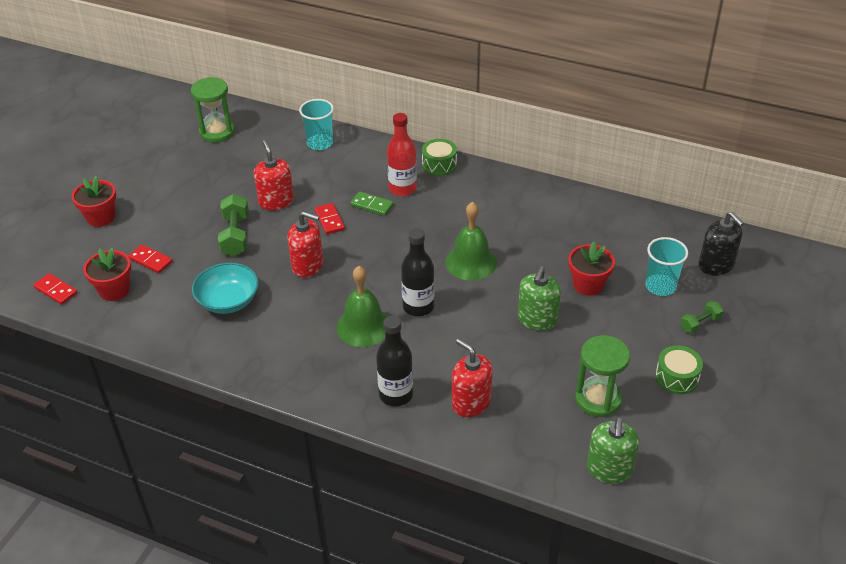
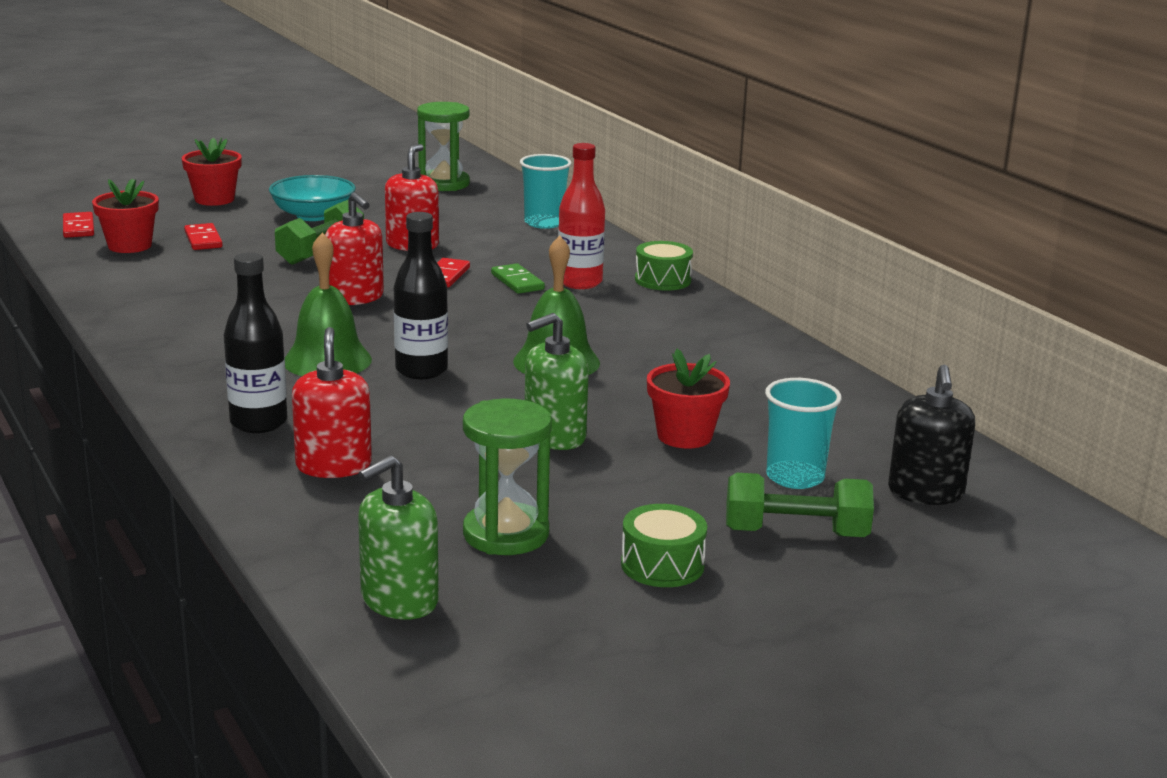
camera: 35 degrees right, 20 degrees down
turquoise bowl [192,263,259,314] -> turquoise bowl moved to [269,175,356,221]
green dumbbell [680,301,723,334] -> green dumbbell [726,473,874,537], size x1.68

